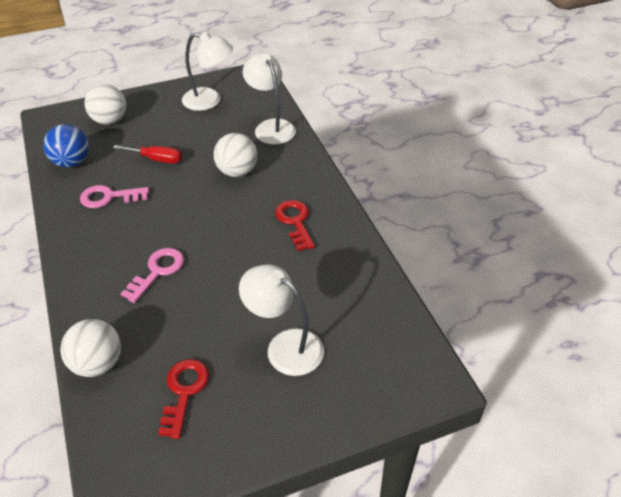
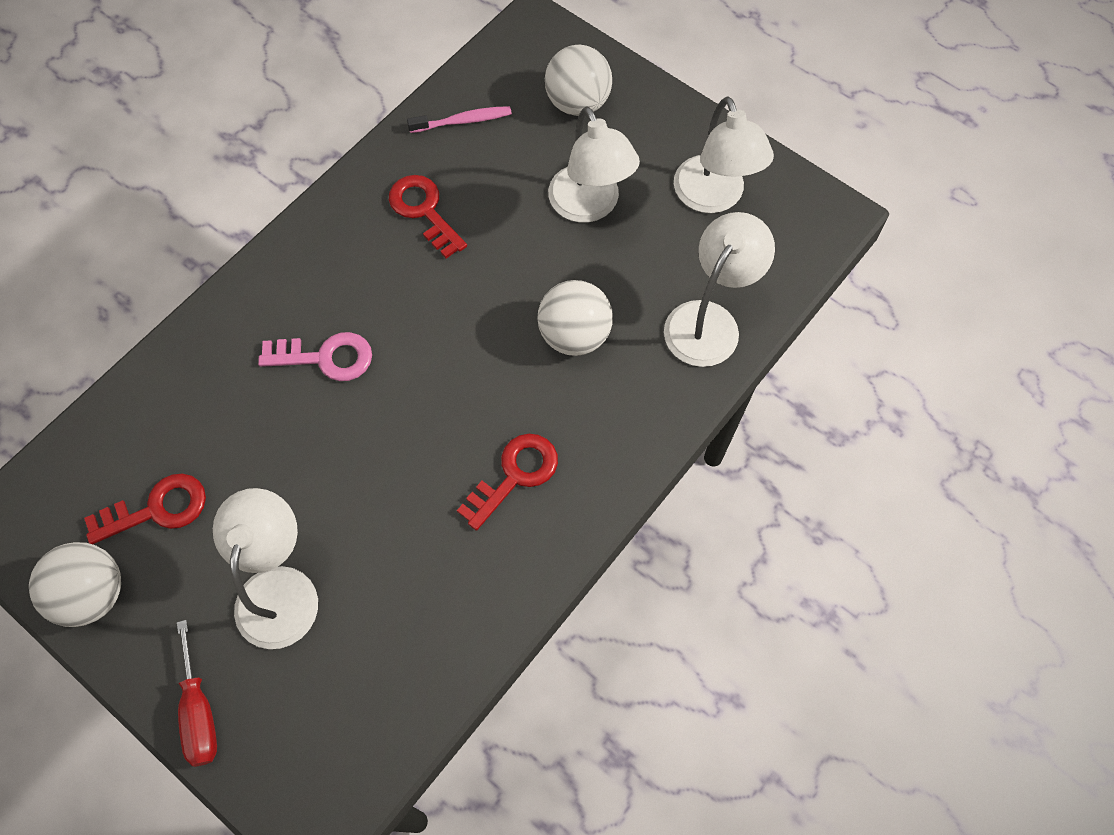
camera: 60 degrees right, 20 degrees up
blue ball [43,124,89,167] -> pink toothbrush [407,106,512,133]
white ball [60,319,121,377] -> white ball moved to [29,542,121,627]
pink key [80,185,149,208] -> red key [389,175,467,258]
red screwdriver [113,145,182,164] -> red screwdriver moved to [177,620,217,767]
none -> white lamp [548,106,640,223]

